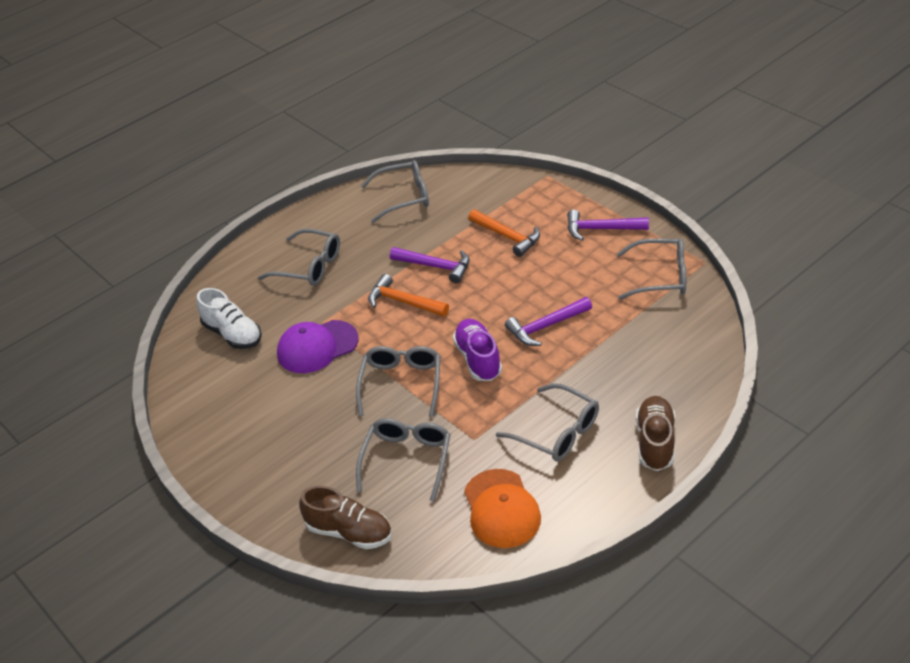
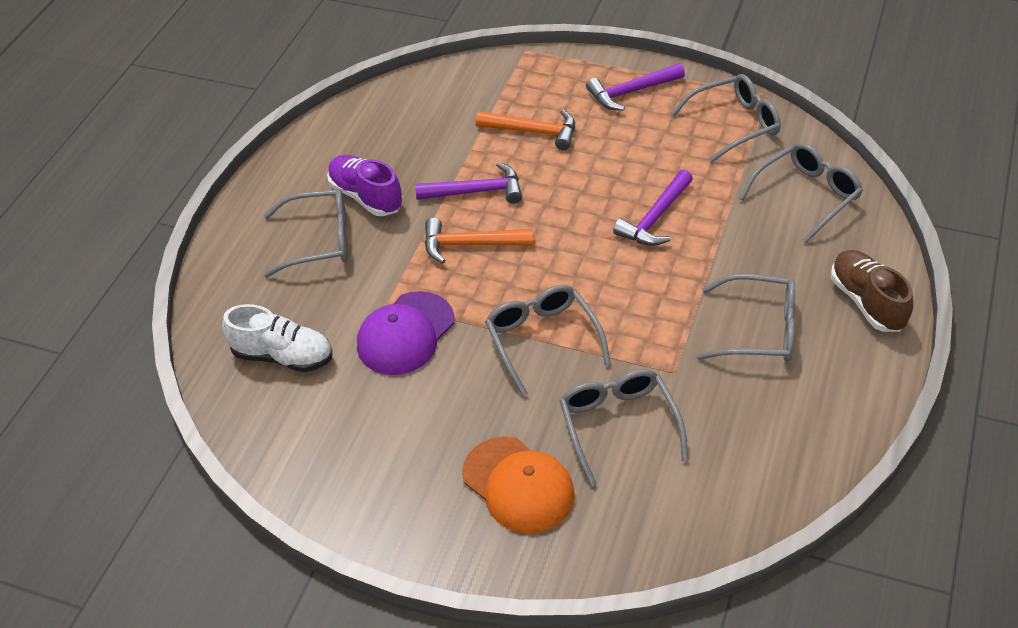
camera: 30 degrees left, 5 degrees up
brown shoe [299,486,392,549] -> none
grey glasses [361,160,429,223] -> grey glasses moved to [739,142,863,243]
purple shoe [453,319,502,381] -> purple shoe moved to [327,155,403,216]
orange cap [464,469,541,548] -> orange cap moved to [462,436,575,534]

